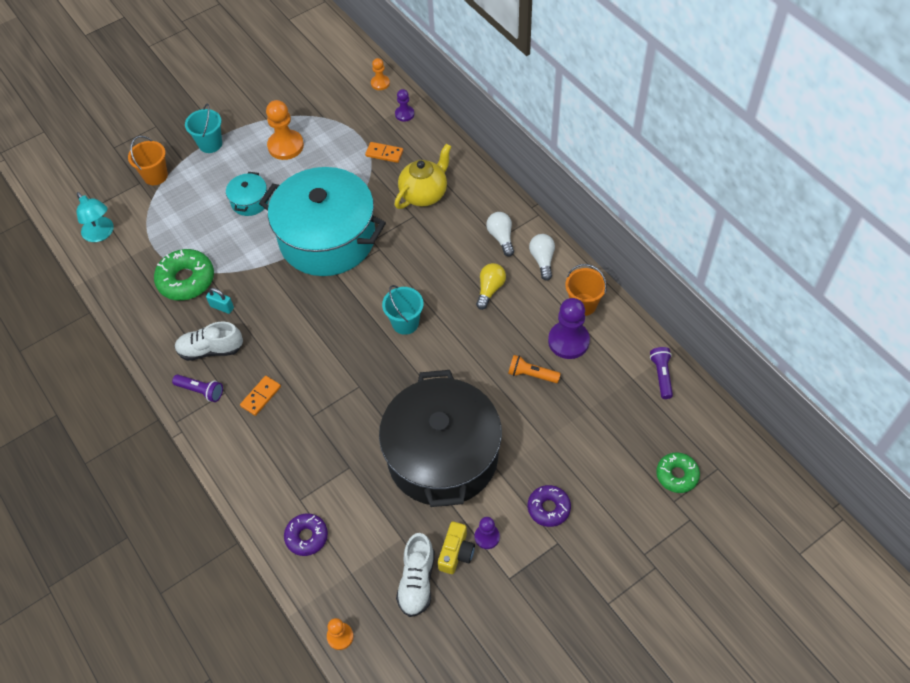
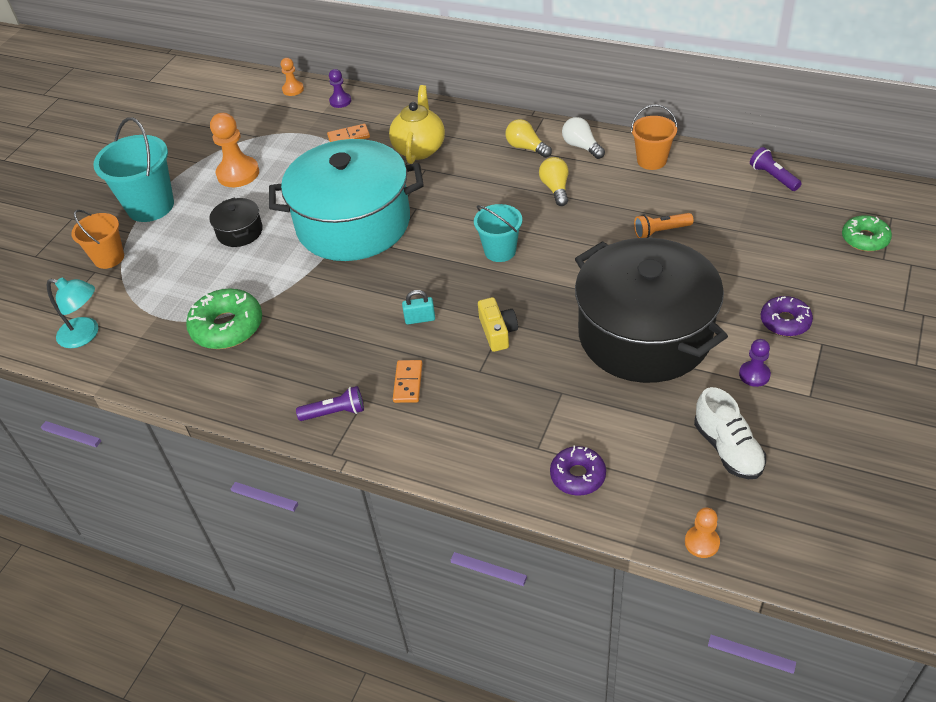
camera: 30 degrees left, 10 degrees down
white shoe [174,322,243,361] -> none
turquoise bucket [185,104,222,153] -> turquoise bucket [93,117,174,222], size x1.62
turquoise padlock [206,288,234,314] -> turquoise padlock moved to [402,290,435,324]
turquoise pot [226,172,269,216] -> black pot [209,197,263,247]
yellow camera [438,522,475,574] -> yellow camera moved to [478,297,518,352]
white light bulb [486,212,514,257] -> yellow light bulb [506,119,552,158]
purple pawn [548,298,590,359] -> none

